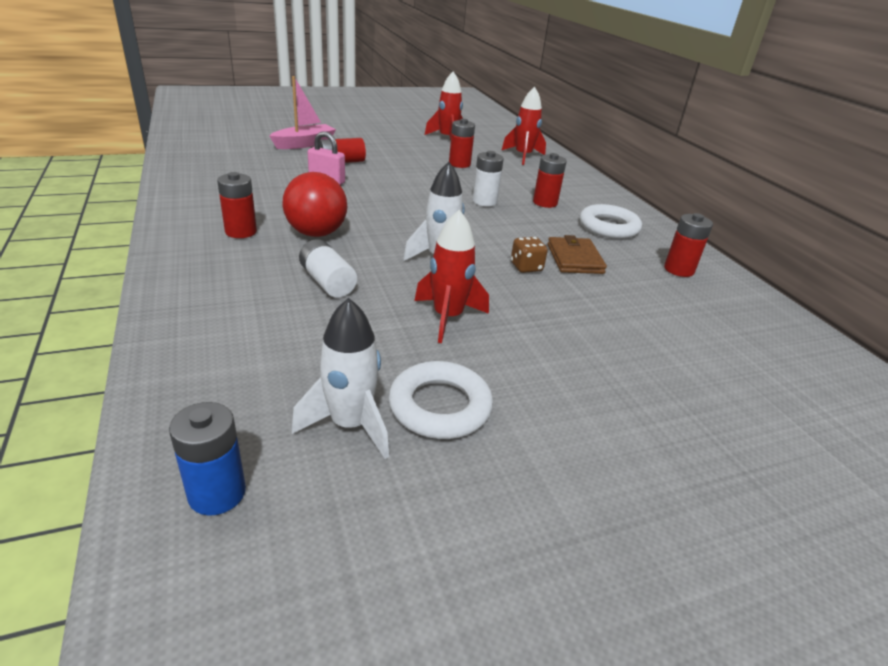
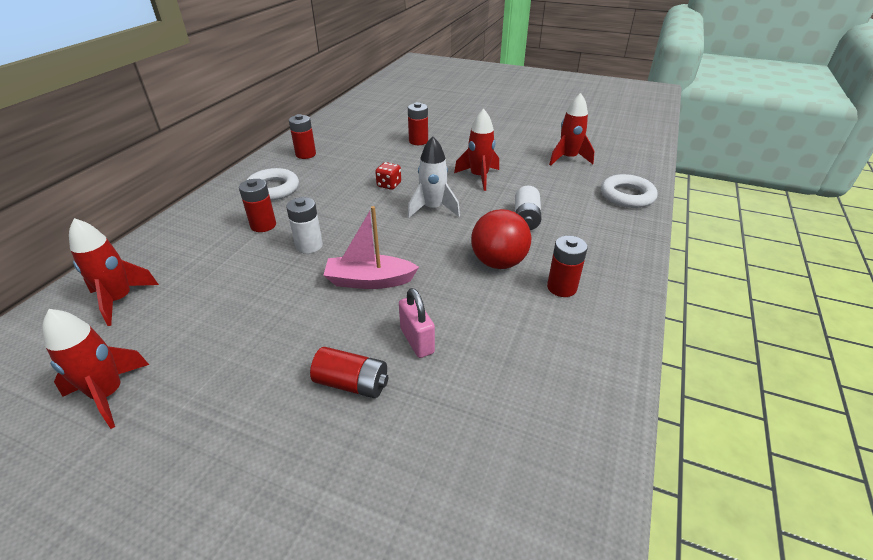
camera: 135 degrees left, 5 degrees up
blue battery [169,402,246,516] -> none
pink boat [269,76,336,149] -> pink boat moved to [323,206,419,289]
white rocket [291,298,389,459] -> red rocket [549,93,594,166]
white ring [389,361,493,439] -> white ring moved to [601,174,658,208]
red battery [449,119,475,168] -> red battery moved to [408,102,428,145]
brown dice [511,237,548,273] -> red dice [375,162,401,190]
brown wallet [548,235,607,274] -> none

